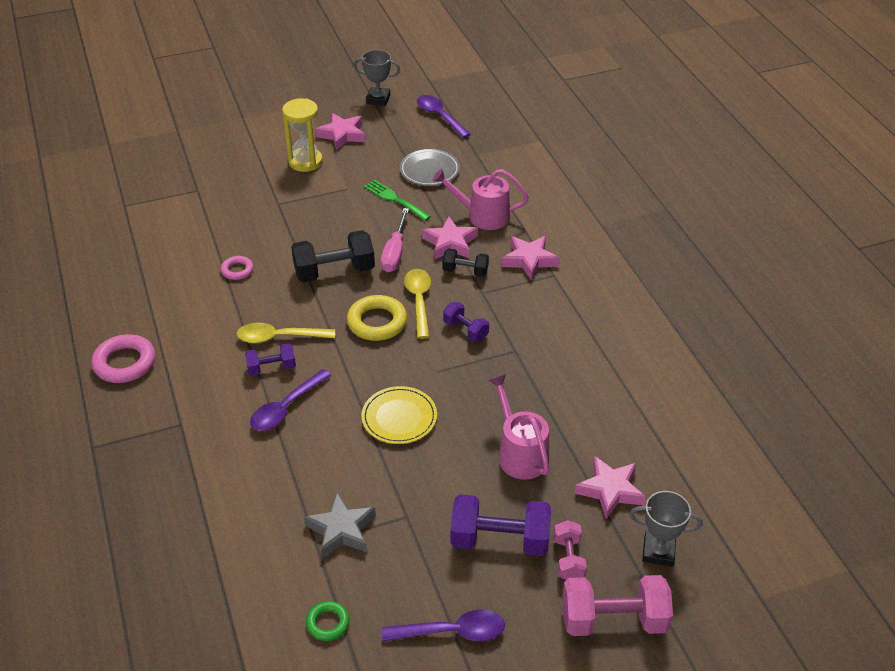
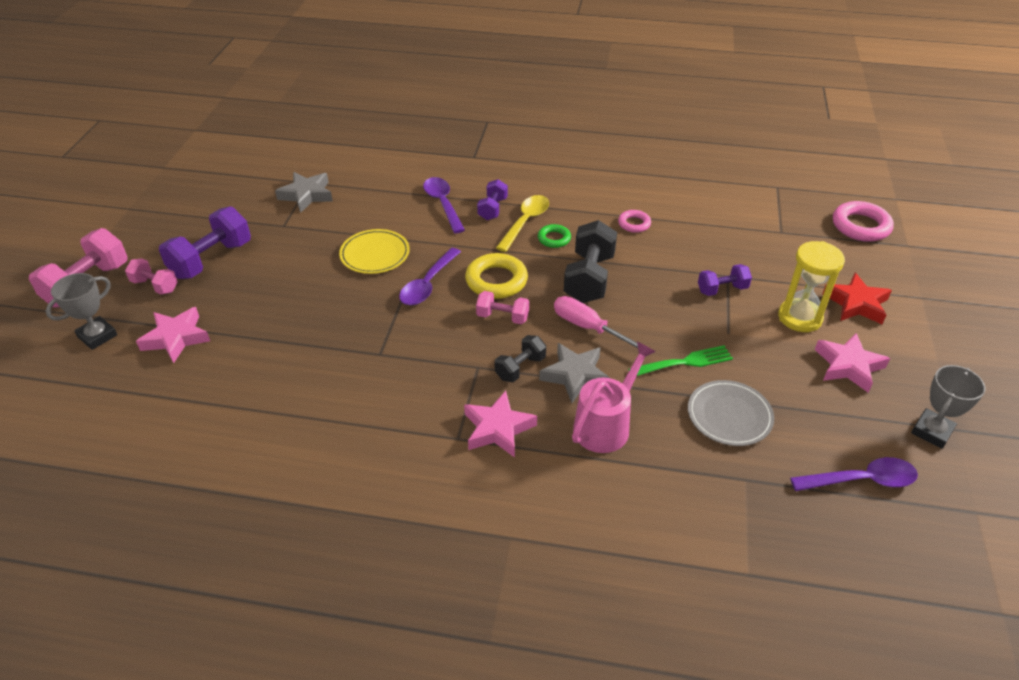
camera: 120 degrees right, 0 degrees up
pink ring [91,334,155,383] -> pink ring moved to [833,201,894,242]
green ring [306,601,350,641] -> green ring moved to [538,224,571,248]
purple spoon [382,610,505,641] -> purple spoon moved to [399,248,461,305]
yellow spoon [404,269,431,339] -> pink dumbbell [476,291,529,324]
pink star [422,216,478,260] -> grey star [539,343,610,403]
purple dumbbell [443,302,489,342] -> purple dumbbell moved to [698,264,752,296]
pink watering can [488,374,549,480] -> none
none -> red star [822,273,892,324]

